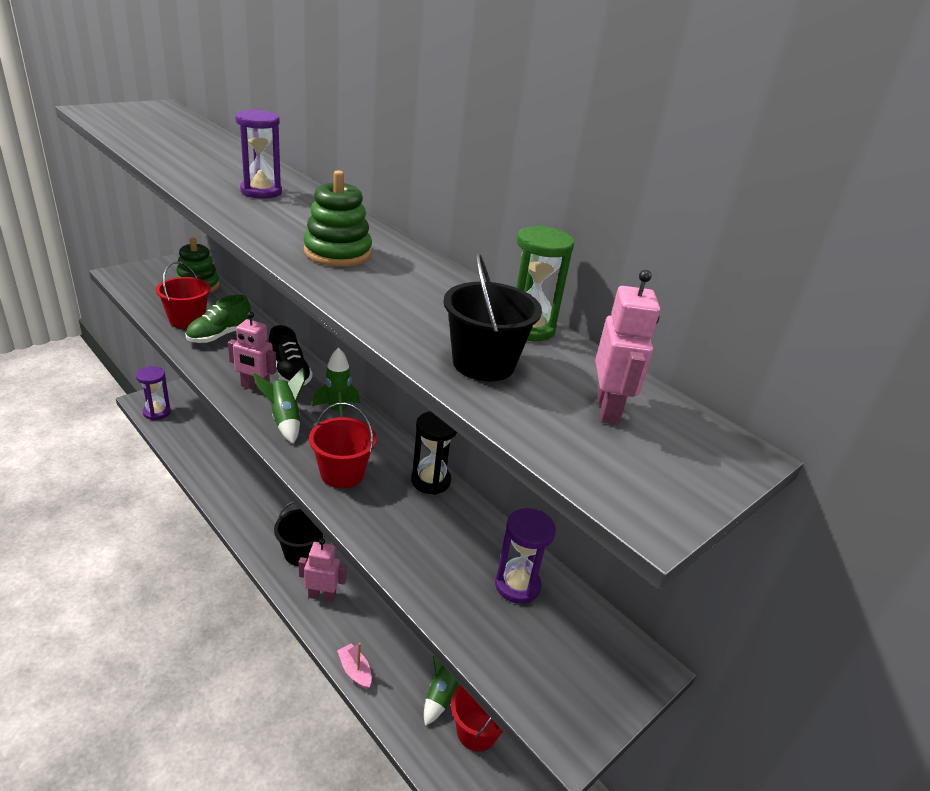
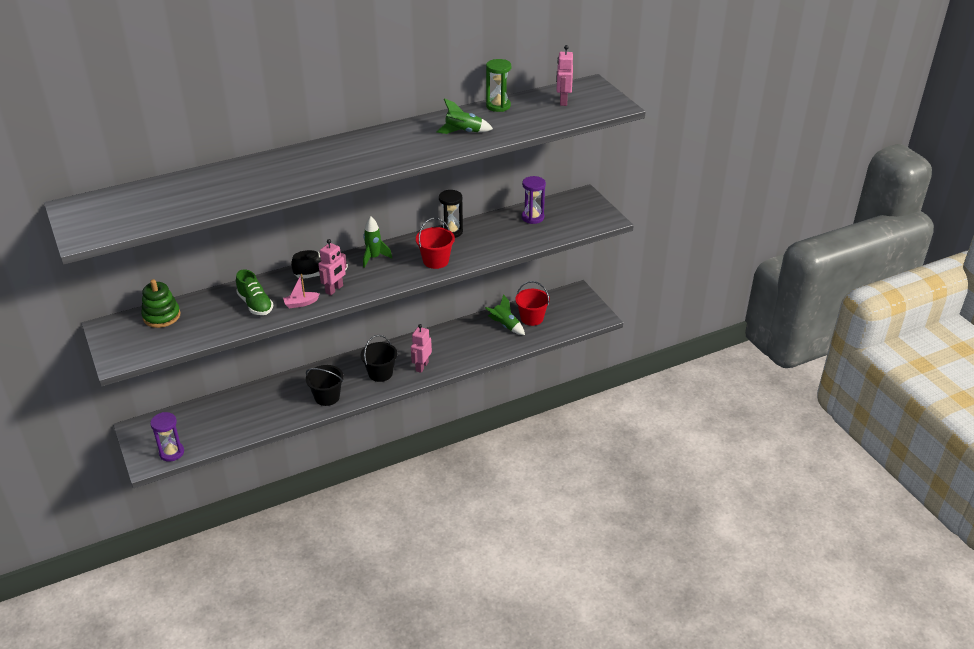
camera: 70 degrees left, 5 degrees up
red bucket [156,261,211,329] -> none
purple hourglass [235,109,282,199] -> none
green rocket [253,367,305,444] -> green rocket moved to [436,98,493,134]
green stacking toy [304,170,372,267] -> none
pink boat [337,643,372,690] -> pink boat moved to [283,274,320,308]
black bucket [444,253,542,381] -> black bucket moved to [306,365,344,406]
pink robot [595,270,660,424] -> pink robot turned 105 degrees counterclockwise [556,45,573,106]

